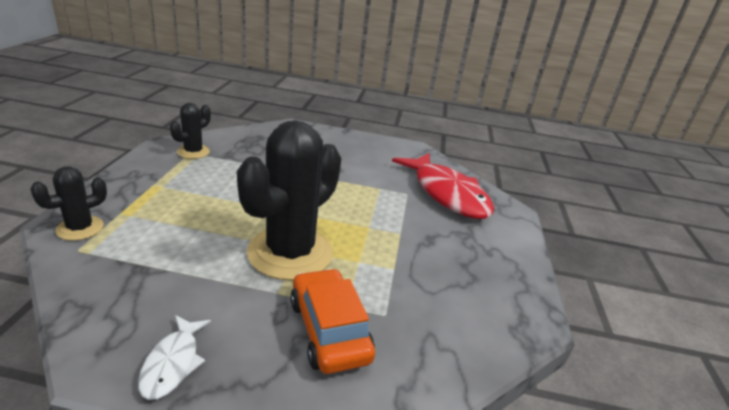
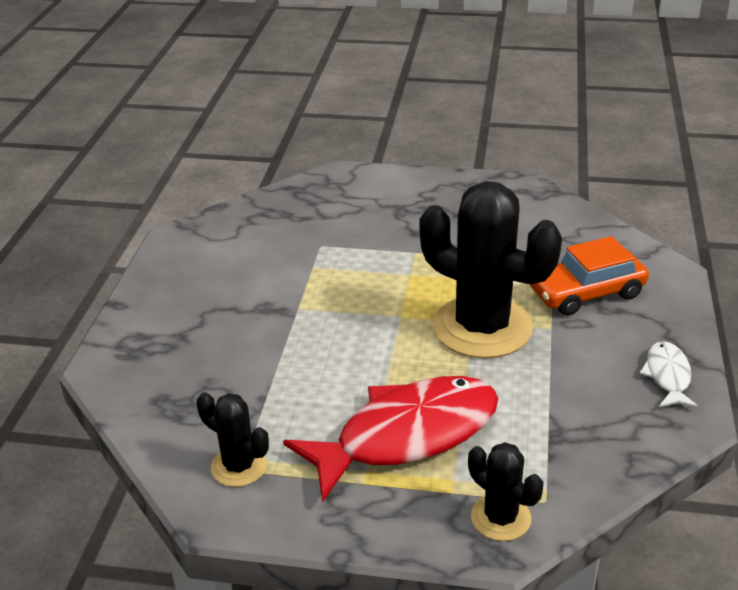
camera: 85 degrees left, 5 degrees up
white fish [138,315,211,400] -> white fish turned 90 degrees counterclockwise [639,341,699,408]
red fish [392,153,494,219] -> red fish moved to [283,376,498,502]

